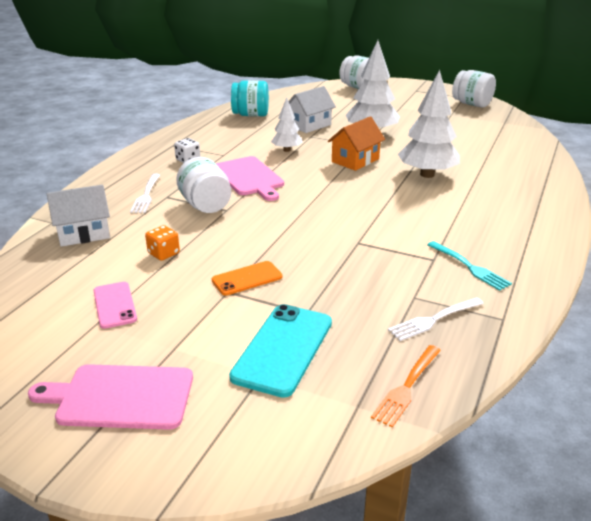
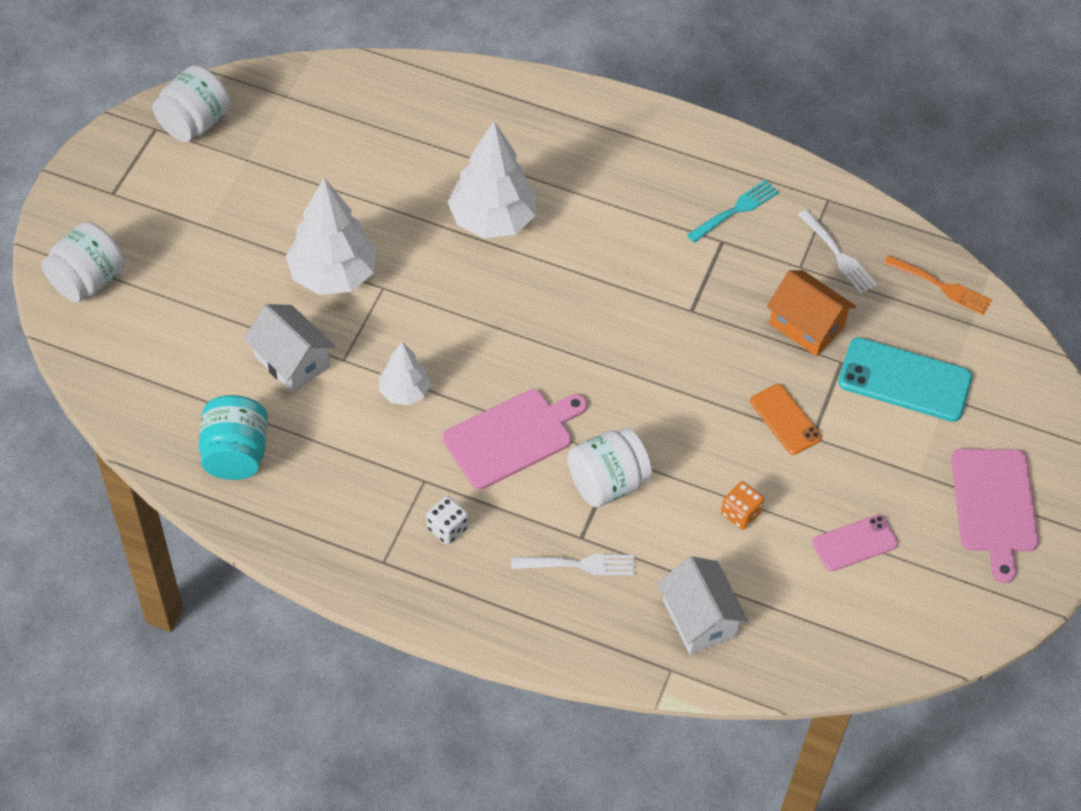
camera: 95 degrees left, 25 degrees up
orange house [328,116,385,171] -> orange house moved to [767,270,856,356]

